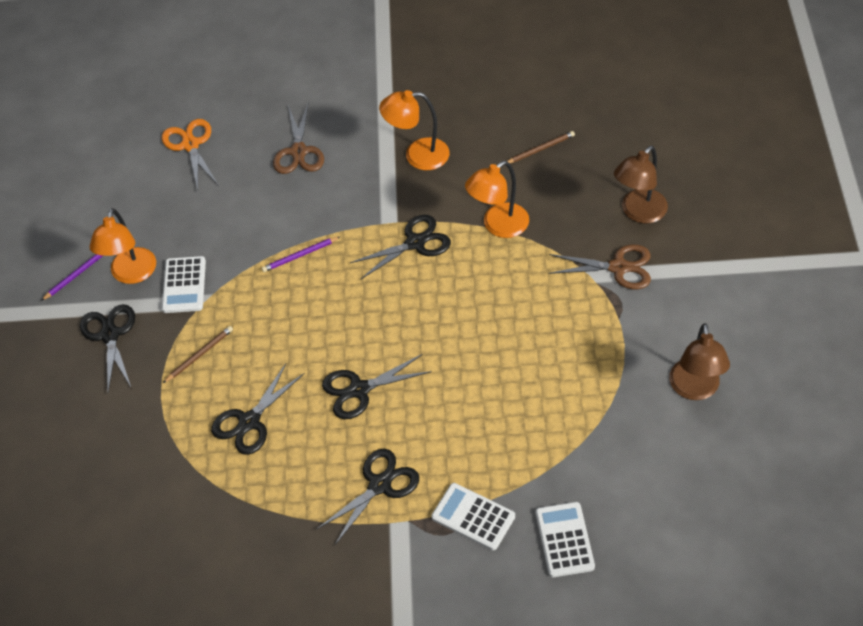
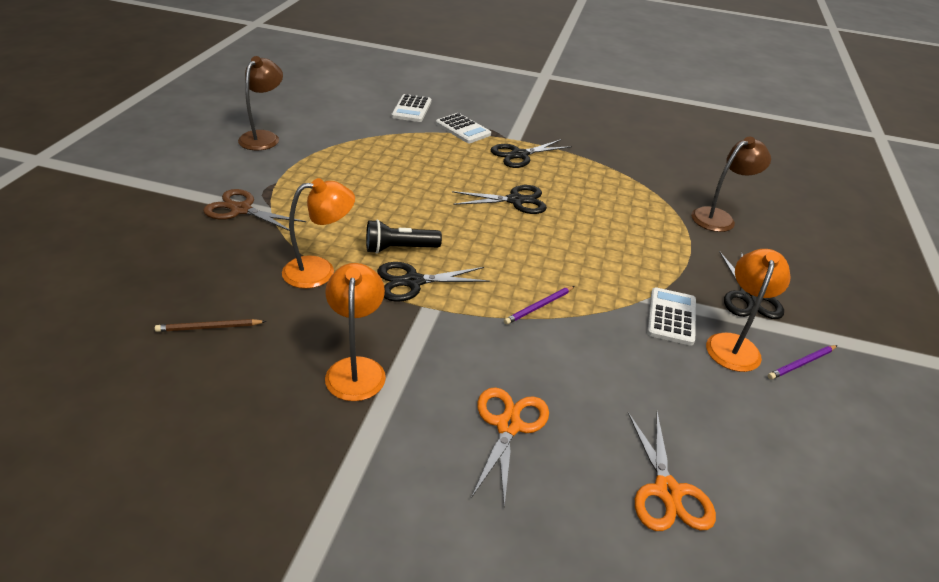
camera: 170 degrees left, 15 degrees down
brown pencil [163,326,233,383] -> none
black scissors [211,364,305,455] -> none
purple pencil [262,237,340,272] -> purple pencil turned 150 degrees clockwise [504,286,575,325]
brown scissors [273,104,324,174] -> orange scissors [471,387,549,507]
orange lamp [379,90,450,170] -> orange lamp turned 105 degrees counterclockwise [325,263,386,401]
brown lamp [614,146,668,223] -> brown lamp moved to [691,137,771,232]
none -> black flashlight [366,220,442,254]

